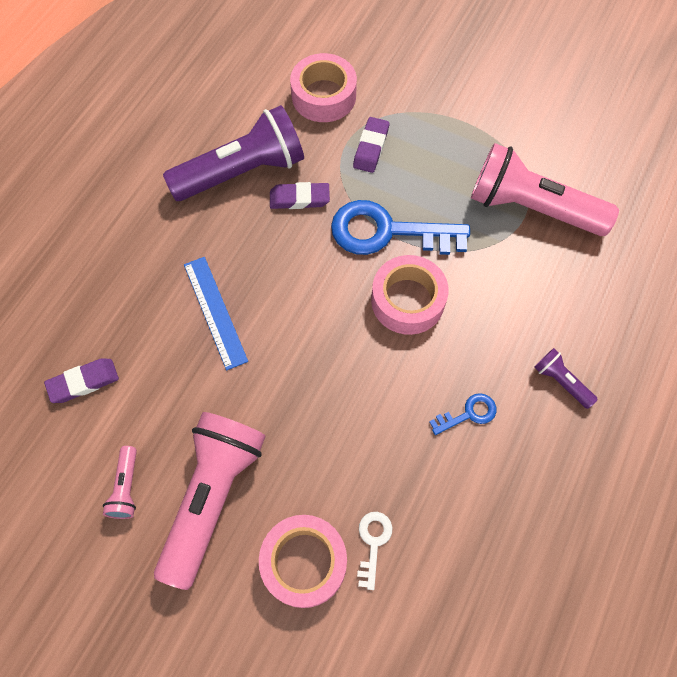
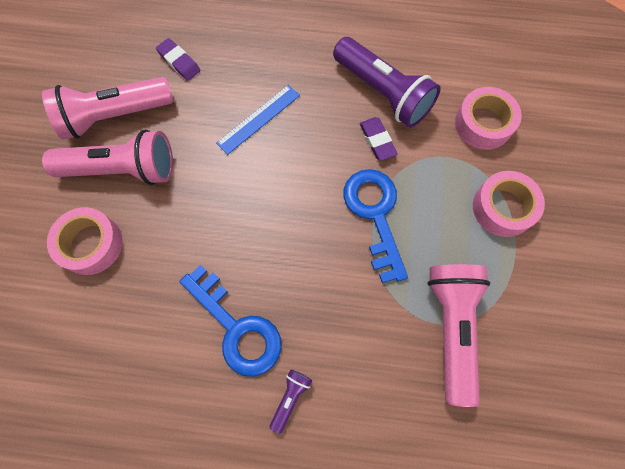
camera: 70 degrees right, 5 degrees up
pink flashlight [103,446,137,519] -> pink flashlight [42,77,174,140], size x2.31
purple eraser [353,117,389,173] -> none
white key [357,512,393,590] -> none
pink tape [371,255,449,335] -> pink tape moved to [473,171,545,237]
blue key [430,393,497,435] -> blue key [180,265,282,377], size x2.19

